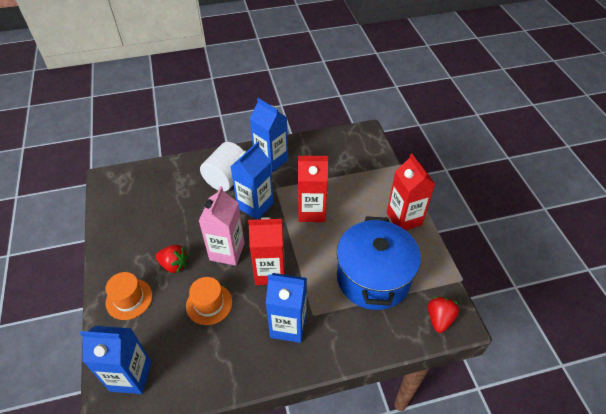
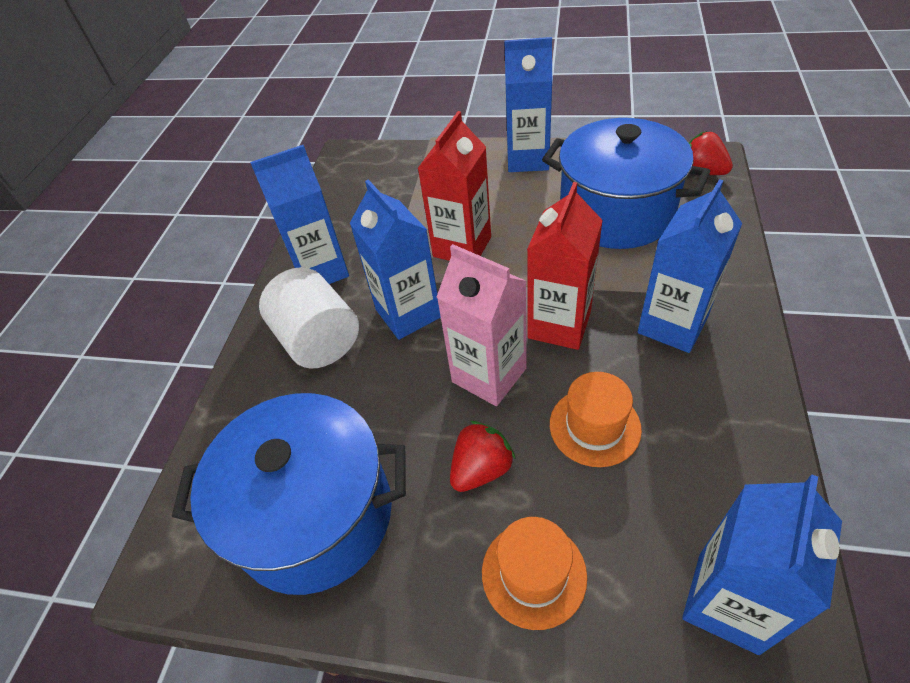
camera: 60 degrees left, 0 degrees up
red carton [387,154,435,230] -> blue carton [504,37,552,172]
none -> blue pot [172,393,406,595]

